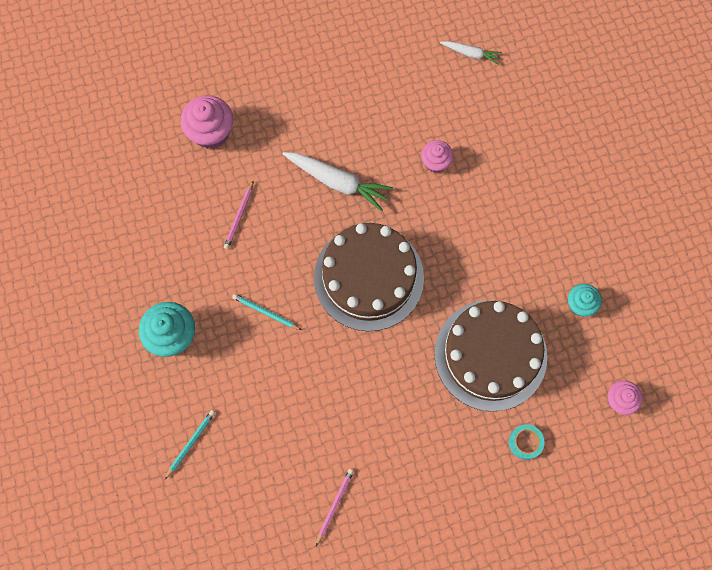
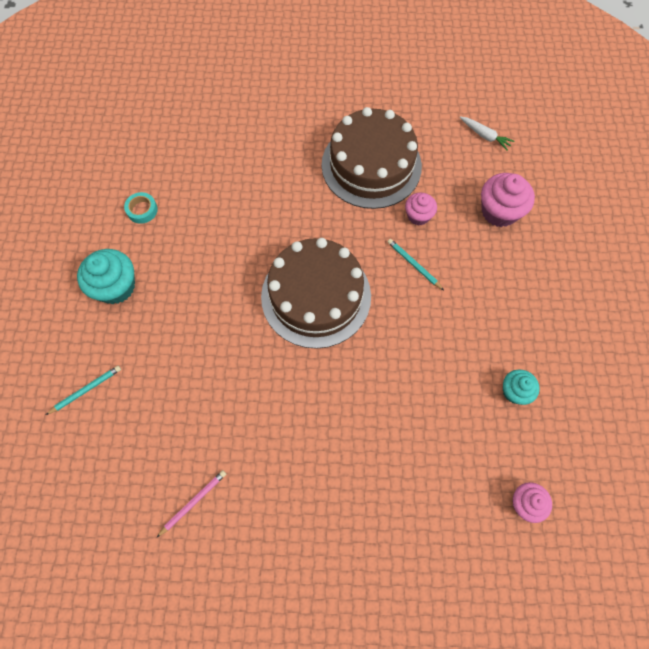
camera: 20 degrees right, 5 degrees down
pink cupcake [180,95,233,149] -> pink cupcake moved to [481,173,535,227]
pink pencil [224,180,254,249] -> none
turquoise pencil [232,294,302,330] -> turquoise pencil moved to [387,239,444,290]
white carrot [282,152,393,212] -> none
brown cake [434,300,547,412] -> brown cake moved to [322,107,422,209]
turquoise tape [509,424,545,460] -> turquoise tape moved to [124,192,158,224]

